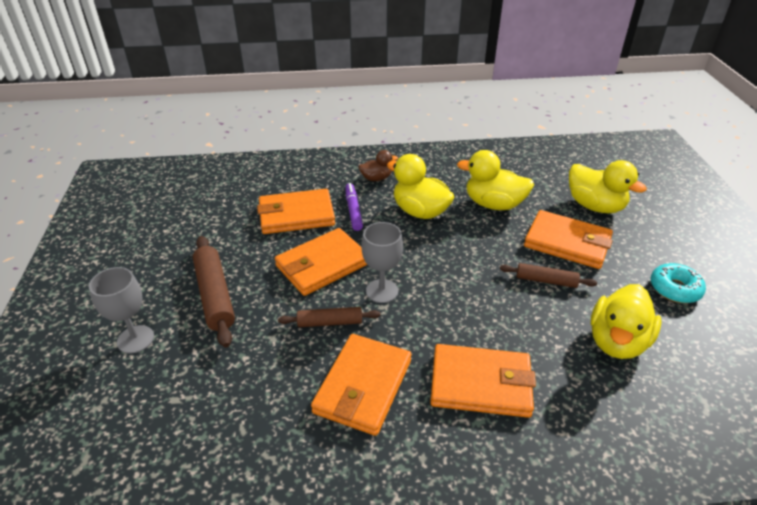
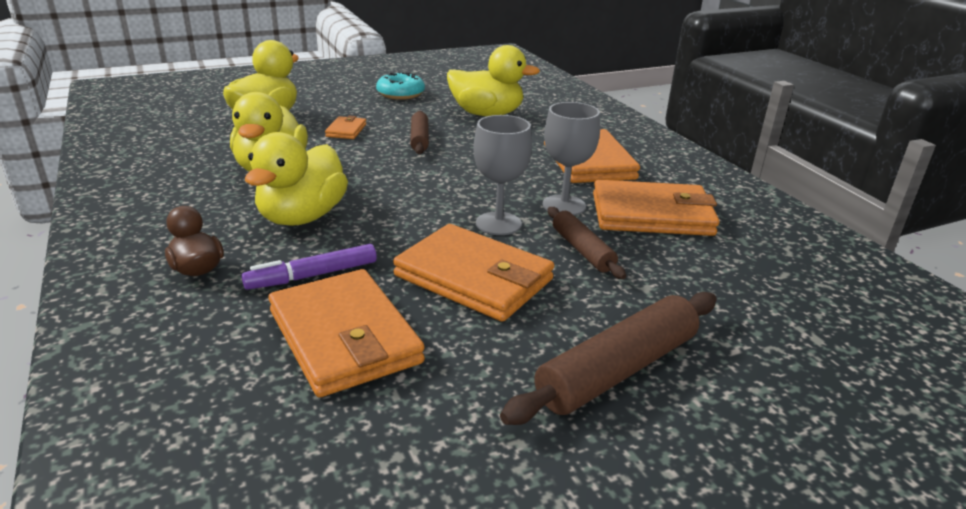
camera: 110 degrees left, 10 degrees down
grey goblet [89,267,154,354] -> grey goblet moved to [543,102,600,216]
orange wallet [524,210,613,269] -> orange wallet [325,115,366,139], size x0.47

